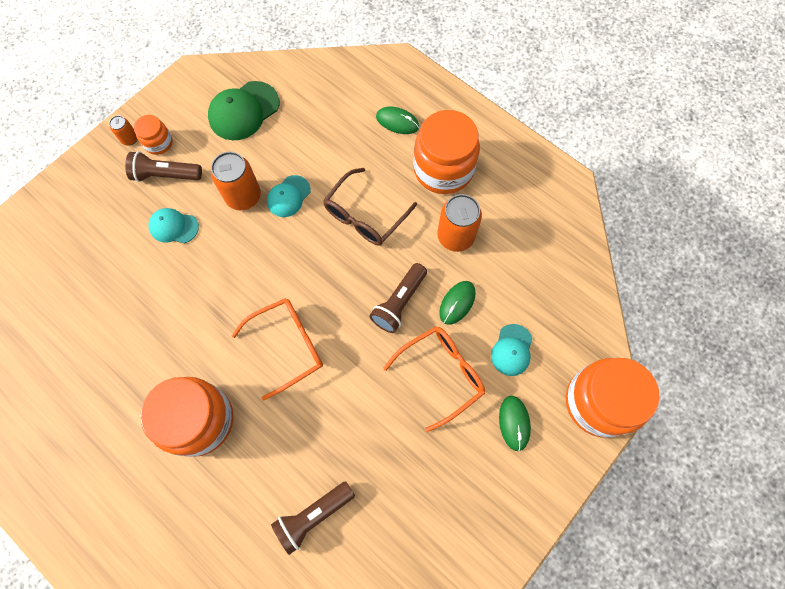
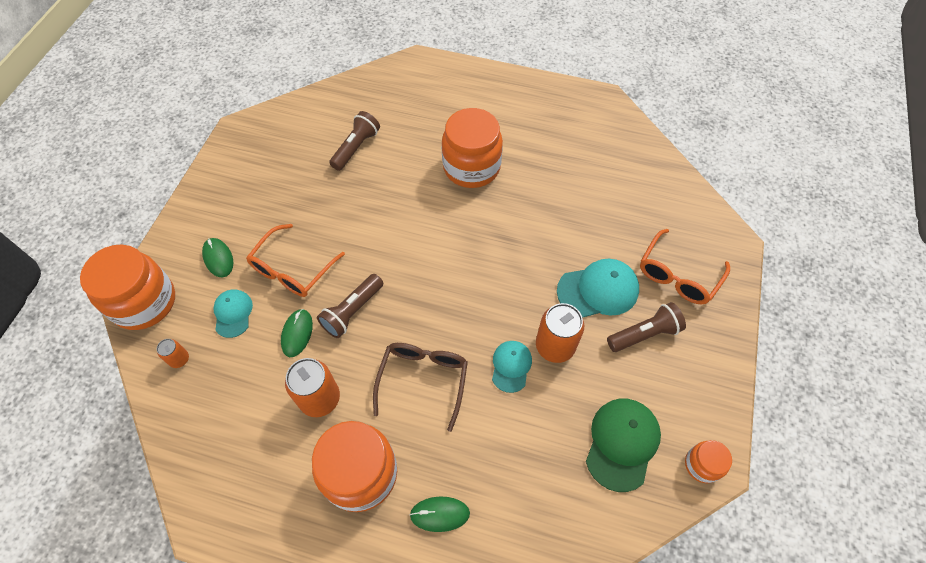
camera: 155 degrees right, 10 degrees down
orange can [109,115,137,146] -> orange can moved to [157,339,189,368]
orange jar [134,115,173,155] -> orange jar moved to [685,440,732,483]
turquoise cap [148,208,199,244] -> turquoise cap [557,259,639,318], size x1.63
orange glasses [232,298,323,400] -> orange glasses moved to [640,229,730,304]
brown flashlight [369,263,427,333] -> brown flashlight turned 150 degrees counterclockwise [317,274,383,338]

